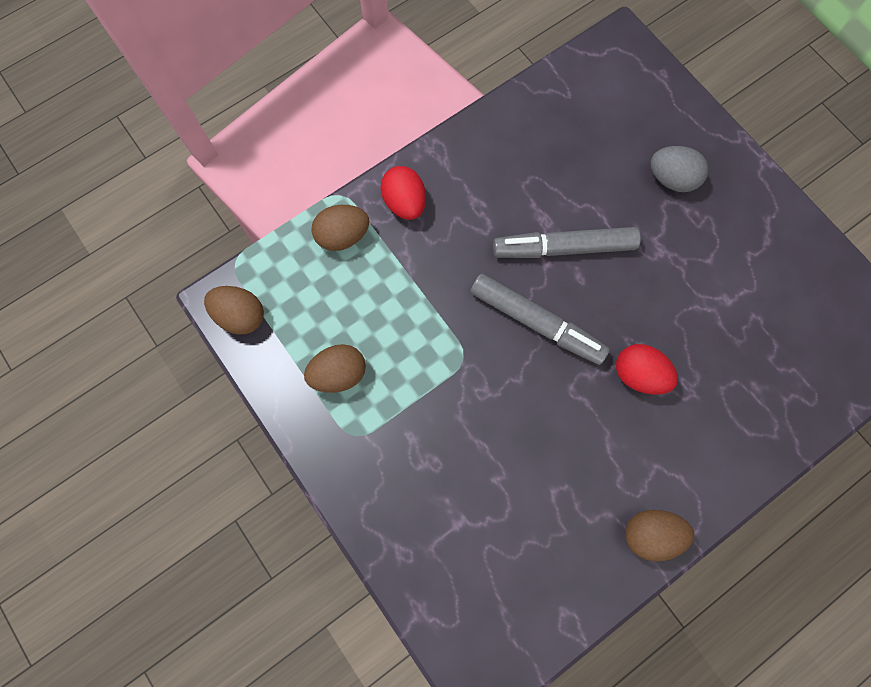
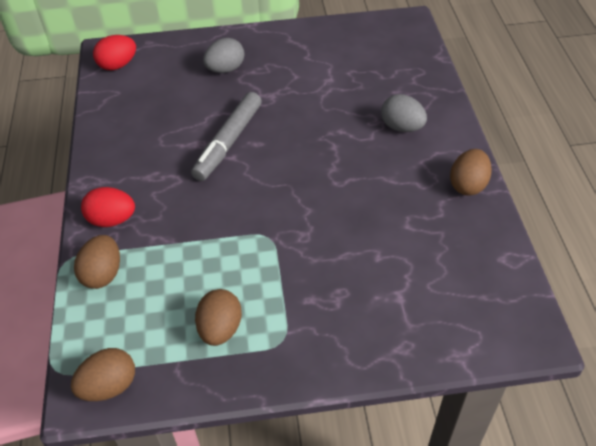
camera: 60 degrees left, 25 degrees down
grey marker [470,274,610,365] -> none
red egg [616,344,678,395] -> red egg moved to [93,35,136,70]
none -> grey egg [381,94,427,132]

